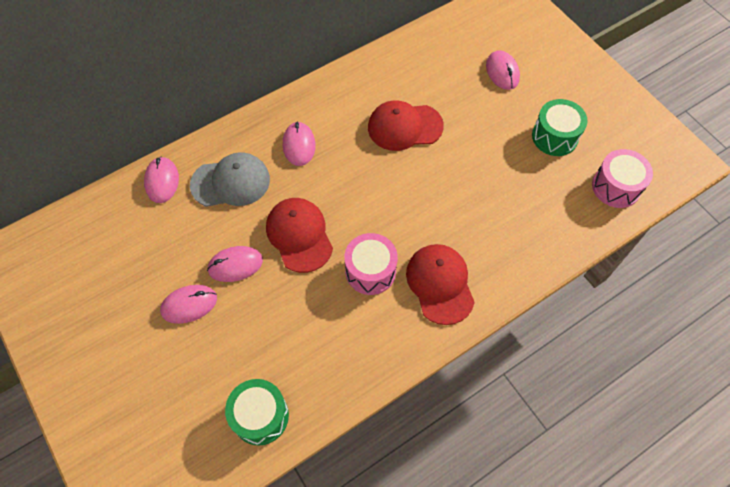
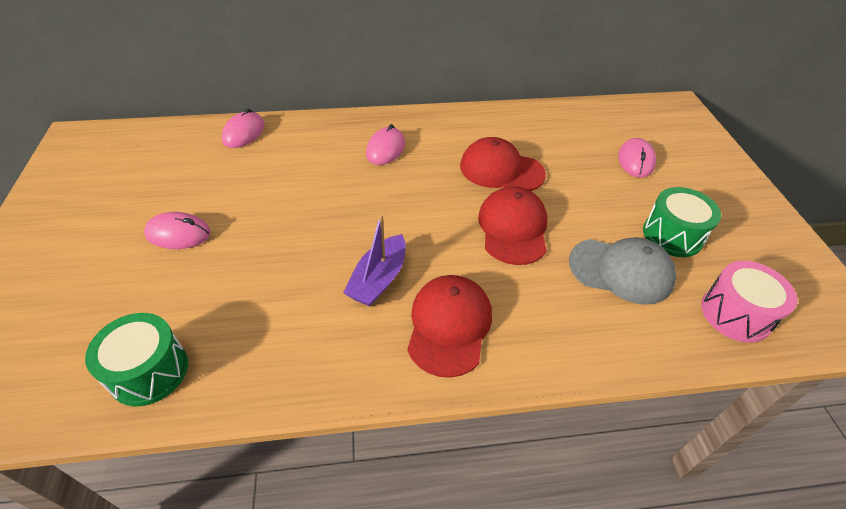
camera: 25 degrees right, 15 degrees down
grey cap [190,152,270,207] -> grey cap moved to [569,237,676,305]
pink mouse [207,246,263,282] -> none
red cap [266,198,333,273] -> red cap moved to [478,186,547,265]
pink drum [344,233,398,295] -> purple boat [343,214,406,306]

